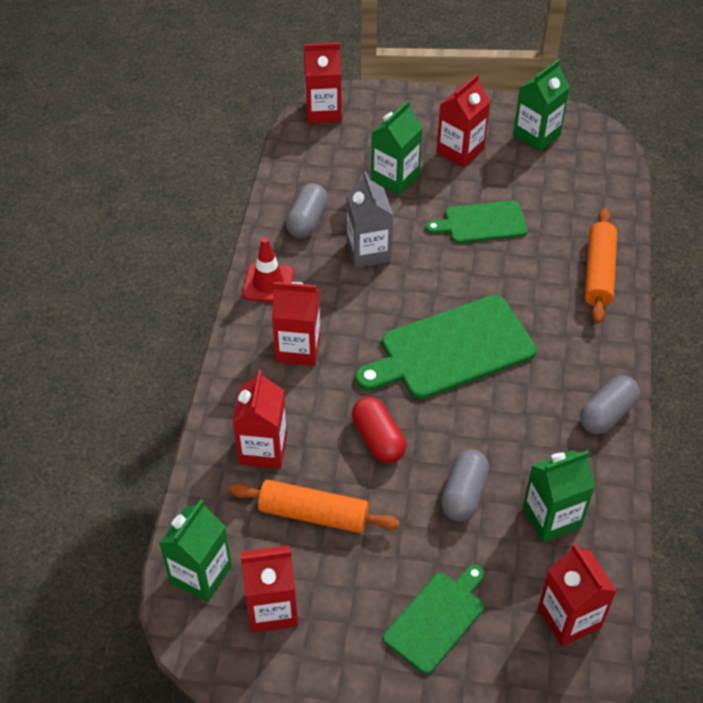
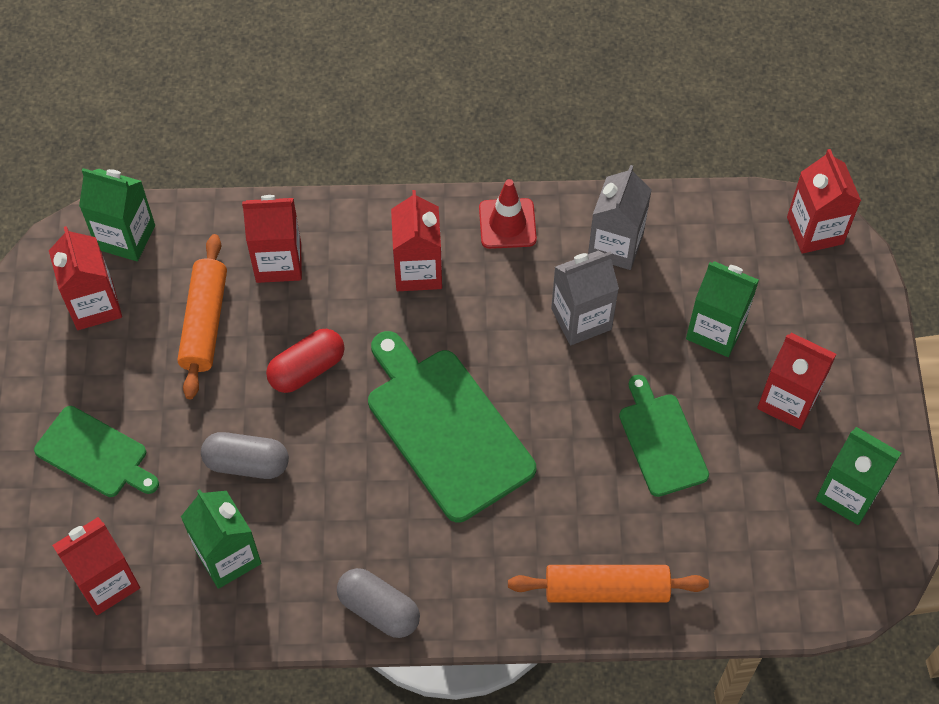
camera: 80 degrees right, 10 degrees up
grey capsule [286,183,328,239] -> grey carton [588,165,652,270]

